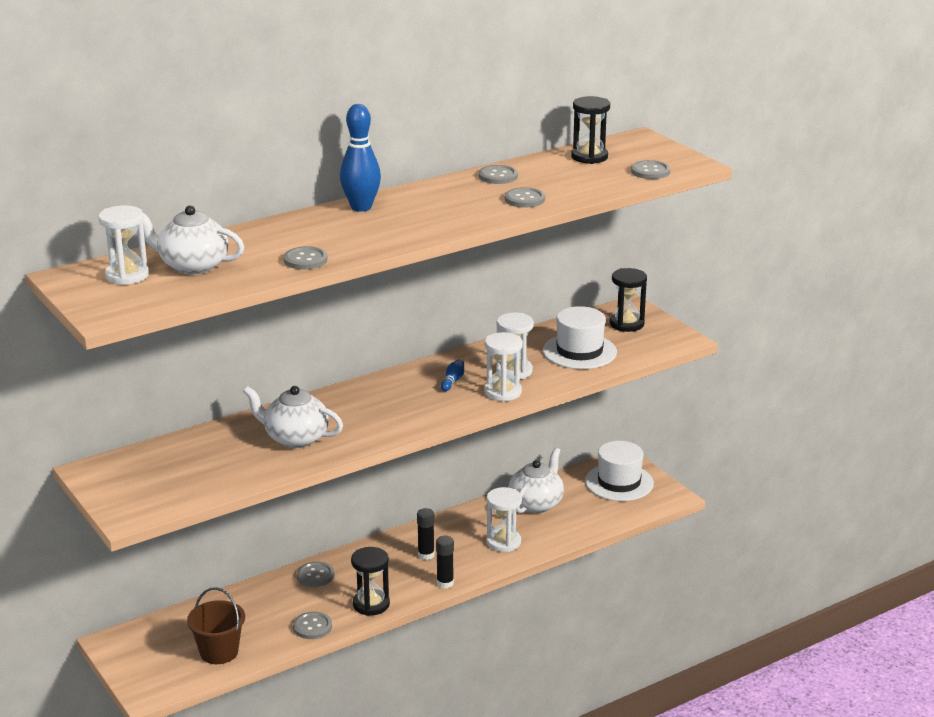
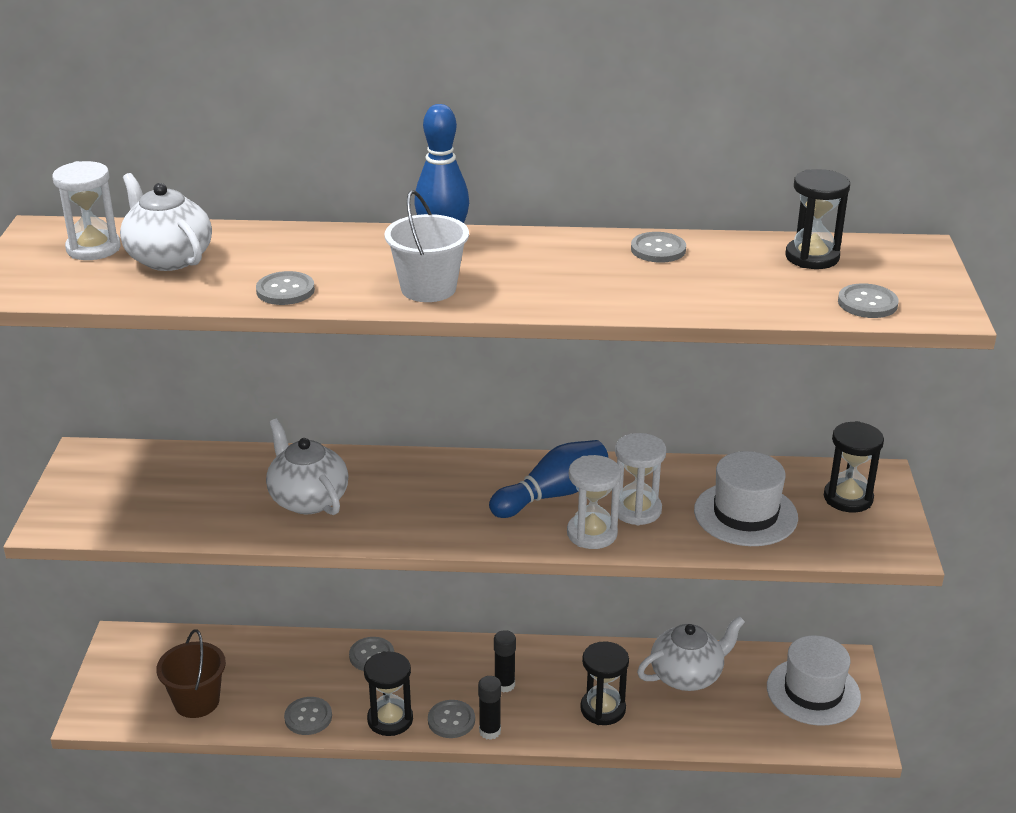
camera: 35 degrees right, 5 degrees up
blue bowling pin [441,359,464,391] -> blue bowling pin [489,440,608,518], size x2.18
white hourglass [486,487,522,552] -> black hourglass [580,641,629,725]
grey button [505,187,545,208] -> grey button moved to [428,700,475,738]
none -> white bucket [385,190,469,302]

